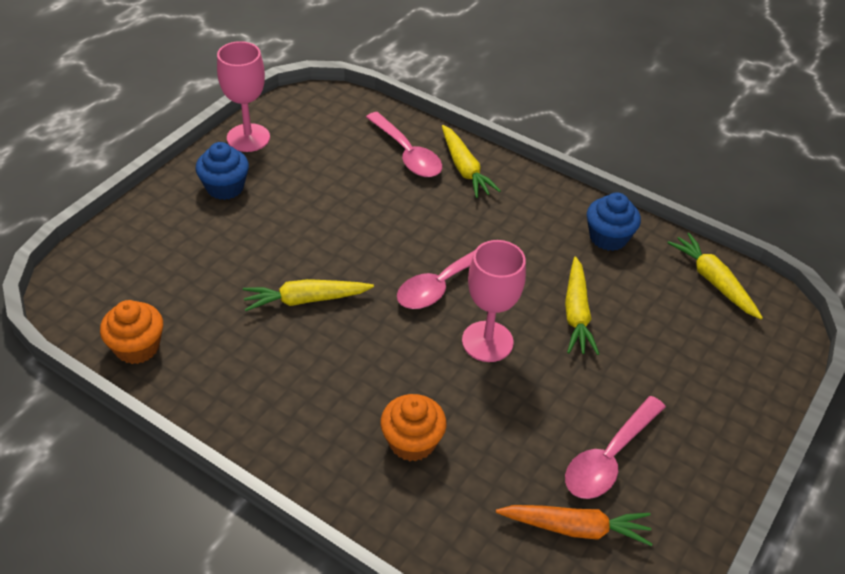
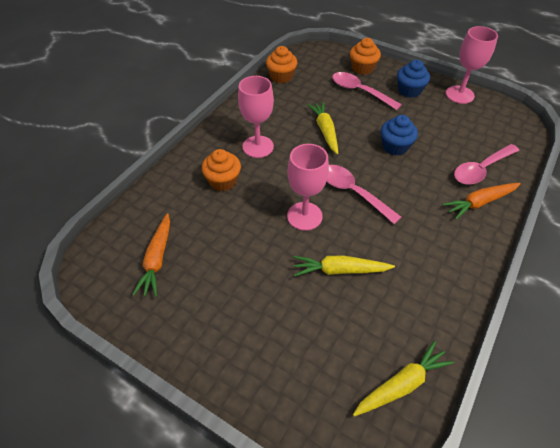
camera: 90 degrees right, 5 degrees up
yellow carrot [442,125,501,198] -> orange carrot [442,183,521,220]
pink spoon [565,396,666,499] -> pink spoon moved to [332,72,402,110]
blue cupcake [587,192,641,251] -> blue cupcake moved to [381,115,418,155]
none -> pink goblet [238,76,274,158]
none -> orange cupcake [350,38,381,75]

